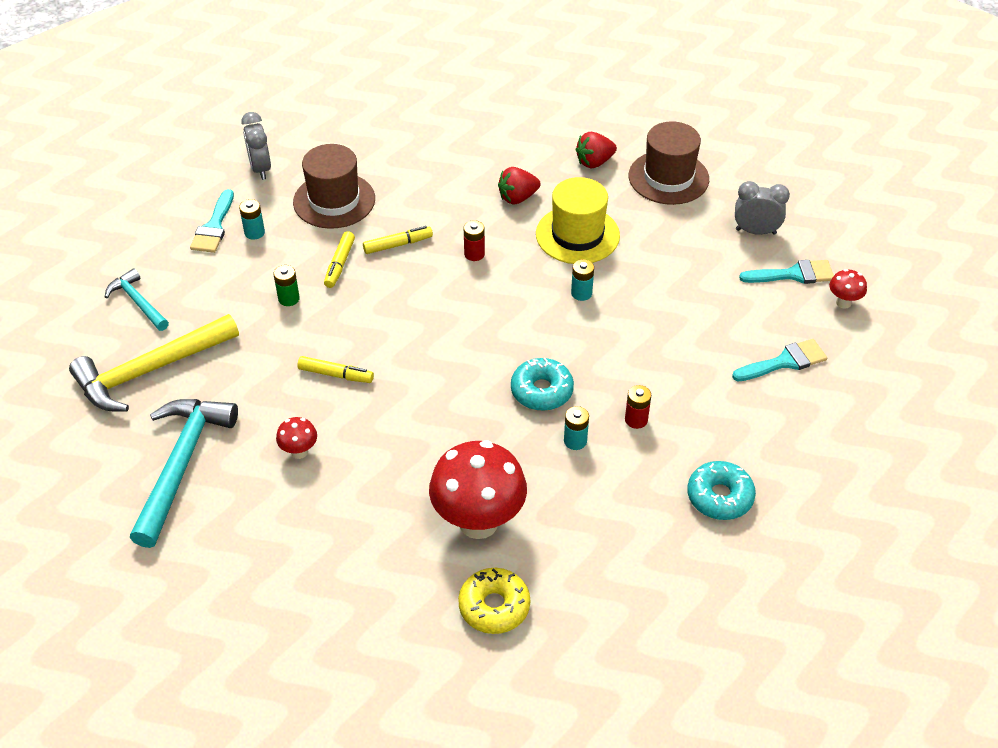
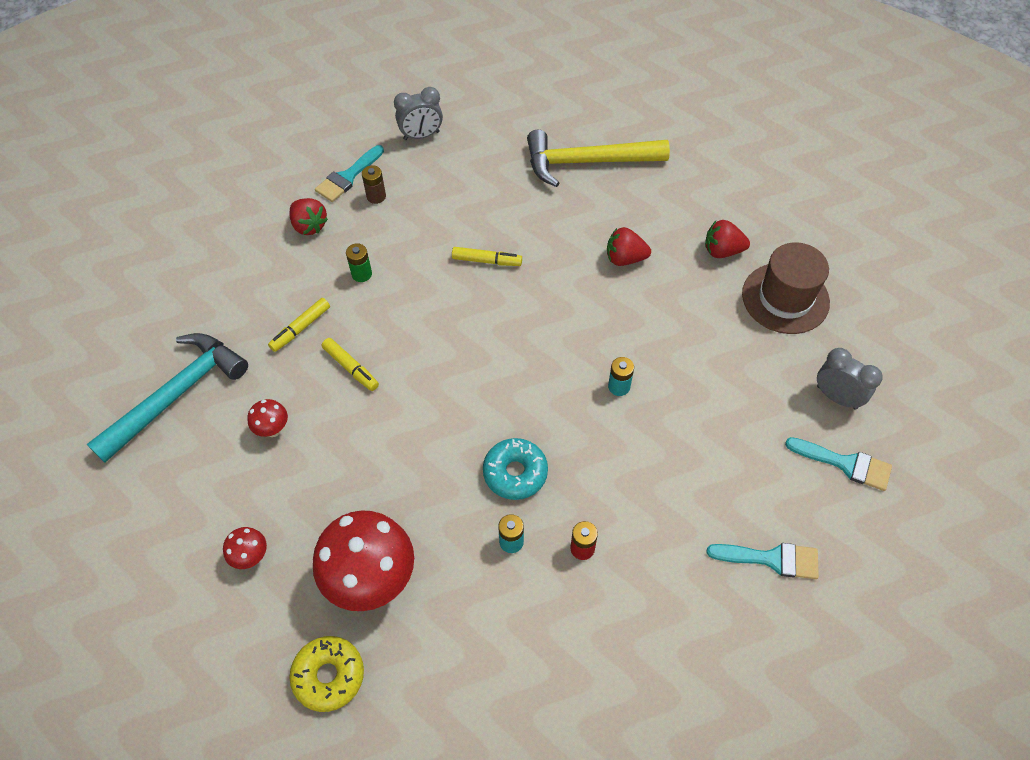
camera: 30 degrees right, 10 degrees up
yellow hammer [69,314,239,412] -> yellow hammer moved to [527,130,670,187]
turquoise hammer [105,268,169,331] -> none
turquoise battery [239,199,265,240] -> brown battery [362,165,386,204]
grey clock [241,112,271,180] -> grey clock turned 120 degrees counterclockwise [394,87,443,140]
brown hat [293,144,375,229] -> none
yellow marker [324,231,355,288] -> yellow marker moved to [268,298,330,352]
red battery [464,220,485,261] -> none
yellow hat [536,177,620,264] -> none
turquoise donut [687,461,756,520] -> none
red mushroom [829,269,867,309] -> red mushroom moved to [223,527,267,569]
none -> red strawberry [290,198,328,235]

